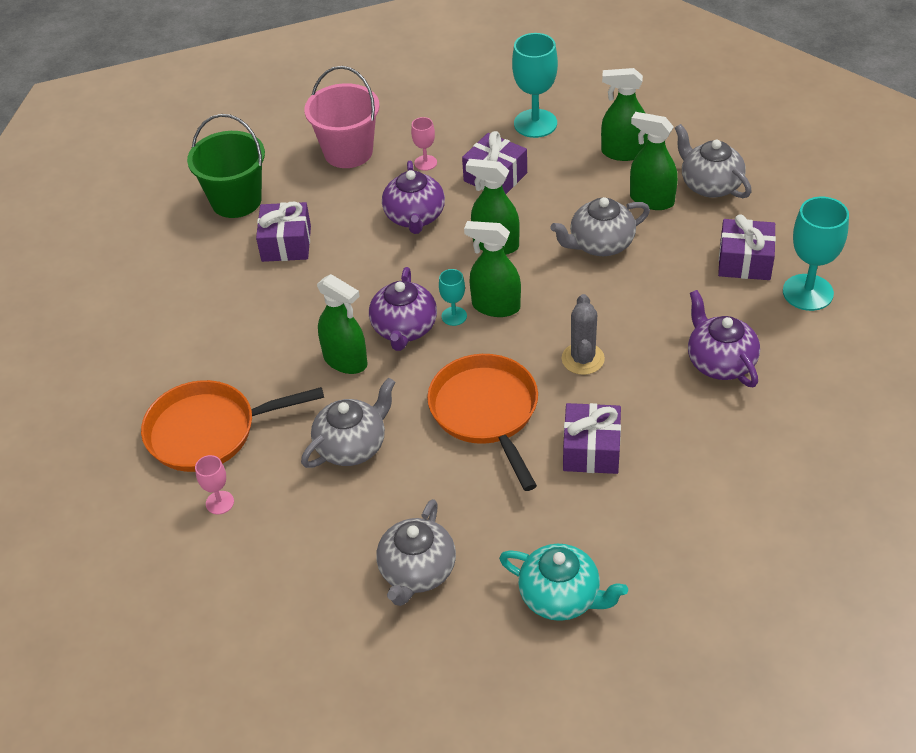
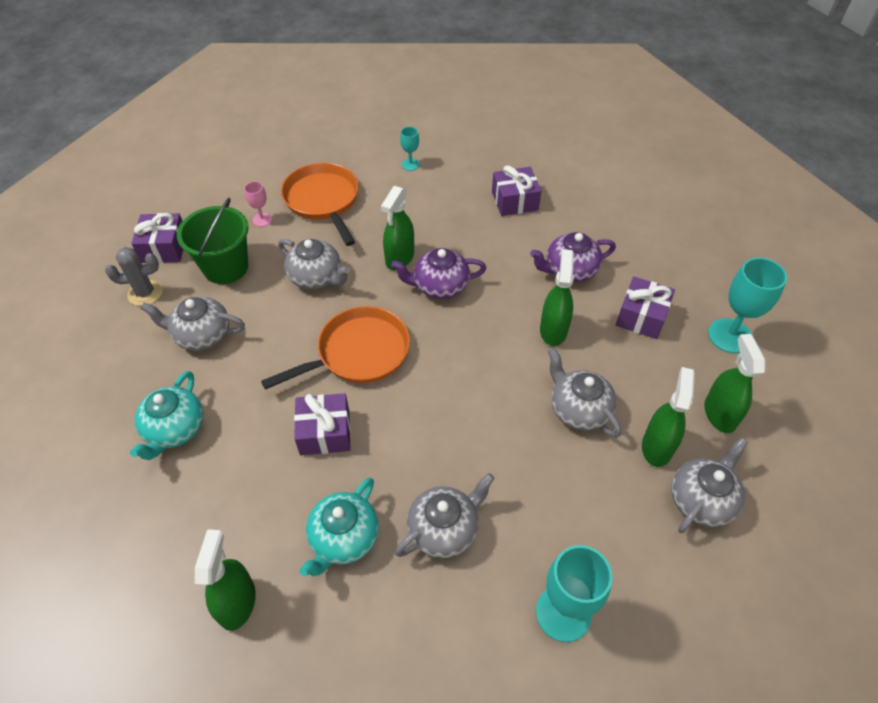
camera: 75 degrees right, 5 degrees up
green bucket [187,114,265,218] -> green bucket moved to [177,198,249,284]
pink bucket [304,66,380,168] -> none
pink goblet [411,117,437,171] -> none
turquoise goblet [439,269,467,326] -> turquoise goblet moved to [400,127,420,171]
green spray bottle [464,221,521,317] -> green spray bottle moved to [195,529,256,631]
grey cactus [562,294,605,375] -> grey cactus moved to [105,247,163,306]
purple teapot [688,290,760,387] -> grey teapot [395,473,495,558]
purple gift [718,215,776,280] -> purple gift moved to [131,213,183,263]
none -> turquoise teapot [299,477,379,576]

